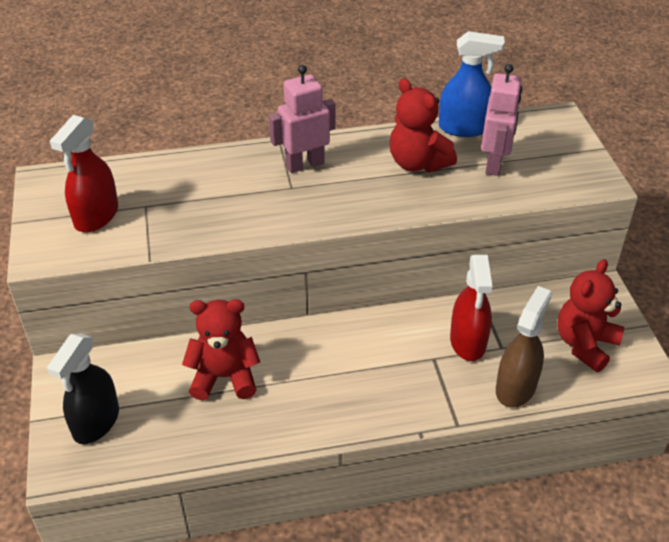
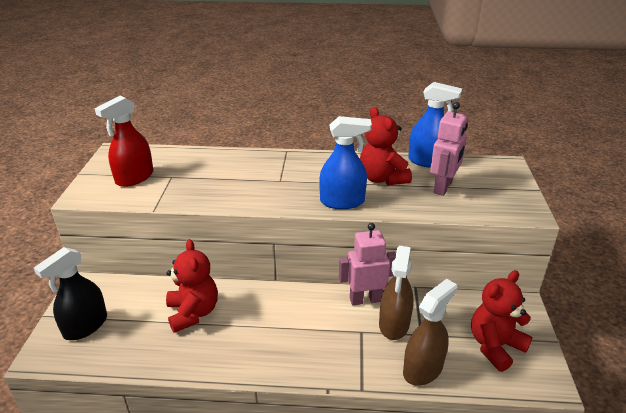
camera: 15 degrees right, 10 degrees down
red teddy bear [182,299,260,400] -> red teddy bear turned 60 degrees clockwise [166,239,218,333]
pink robot [269,65,335,173] -> pink robot moved to [339,223,396,305]
red spray bottle [450,255,492,361] -> brown spray bottle [379,246,414,340]
none -> blue spray bottle [319,116,372,209]

